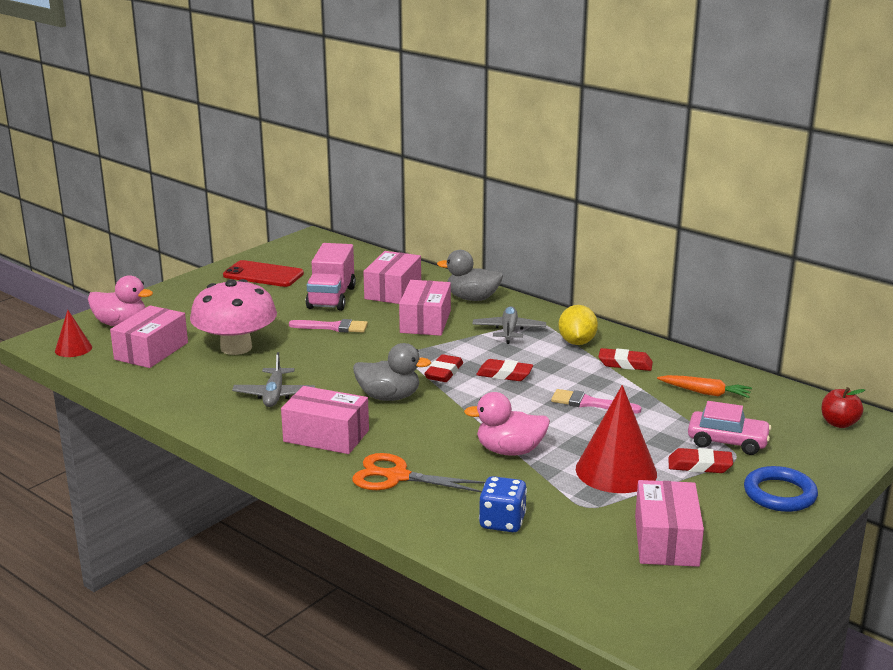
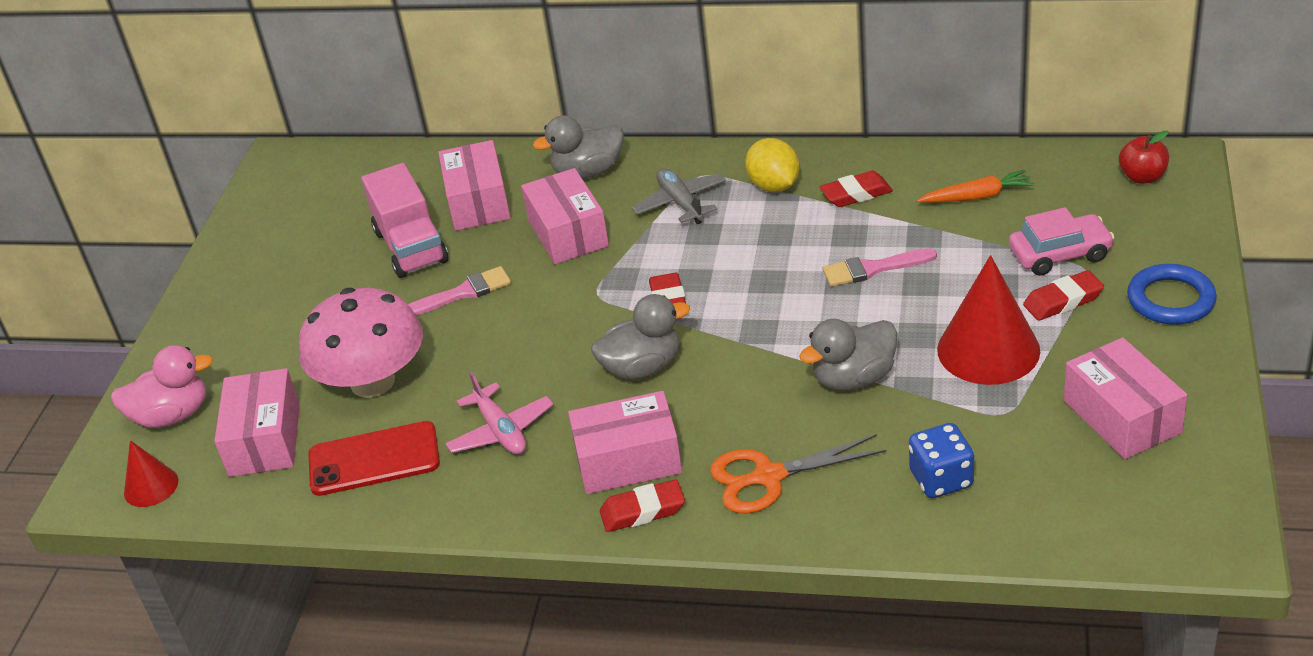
camera: 25 degrees left, 15 degrees up
red phone [223,260,304,287] -> red phone moved to [308,421,440,496]
grey plane [232,352,315,407] -> pink plane [445,372,554,455]
pink duck [464,392,550,456] -> grey duck [799,319,897,391]
red eraser [476,359,533,381] -> red eraser moved to [600,479,685,532]

